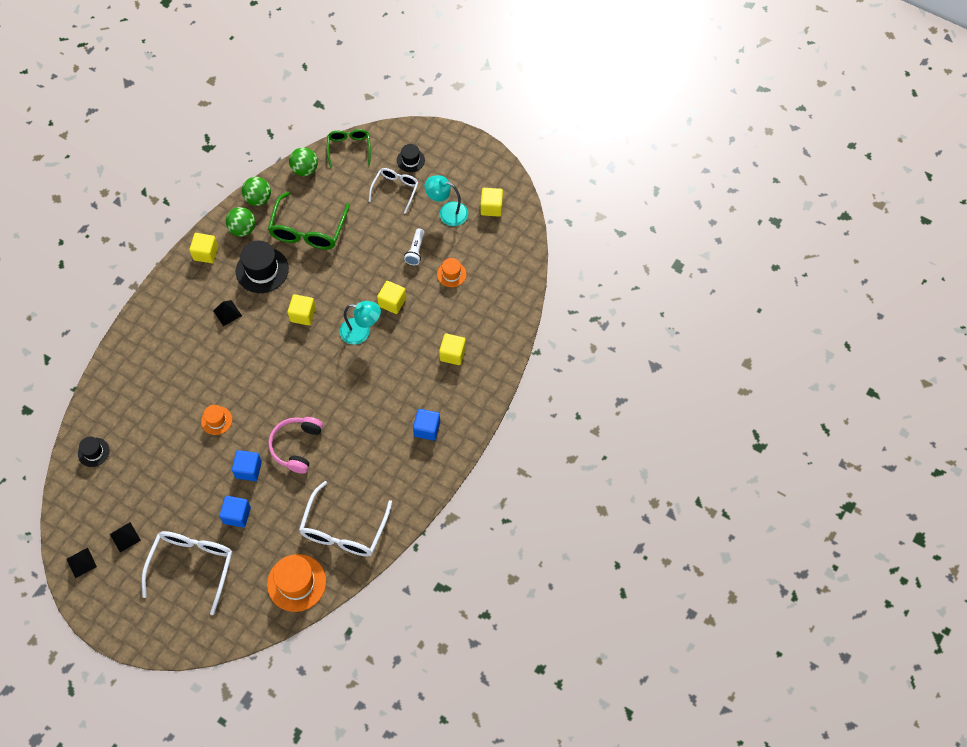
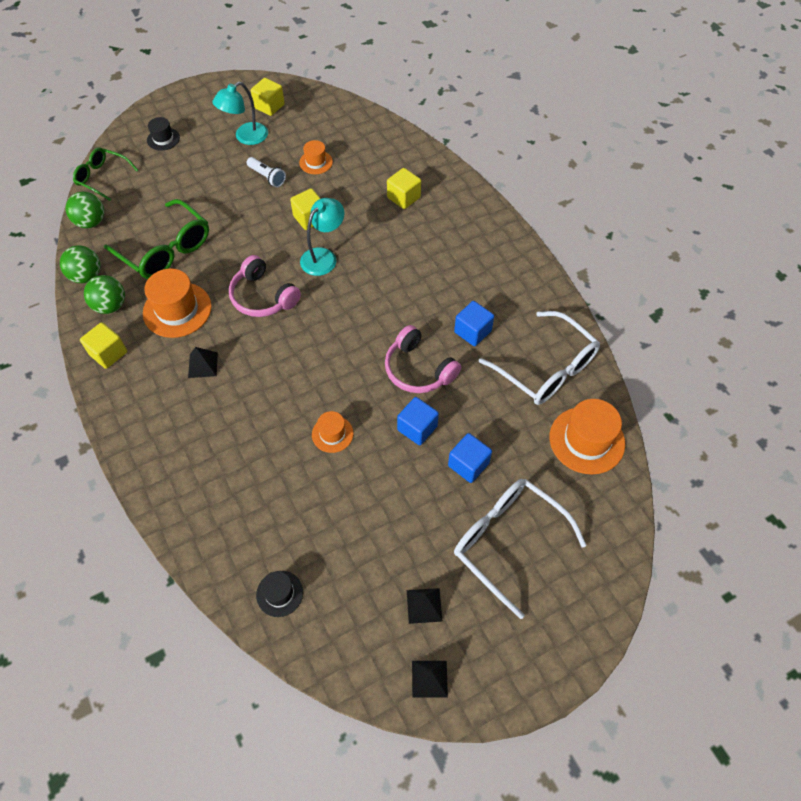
camera: 60 degrees left, 5 degrees down
black hat [236,241,289,293] -> orange hat [143,268,212,338]
yellow cube [288,294,316,325] -> pink headphones [229,255,301,317]
white glasses [369,168,419,214] -> none
blue cube [413,409,440,441] -> blue cube moved to [454,301,494,346]

